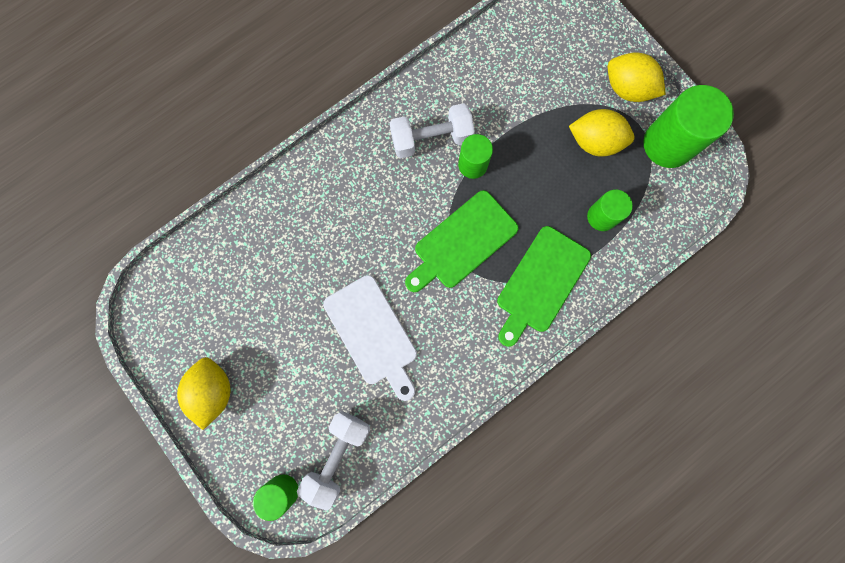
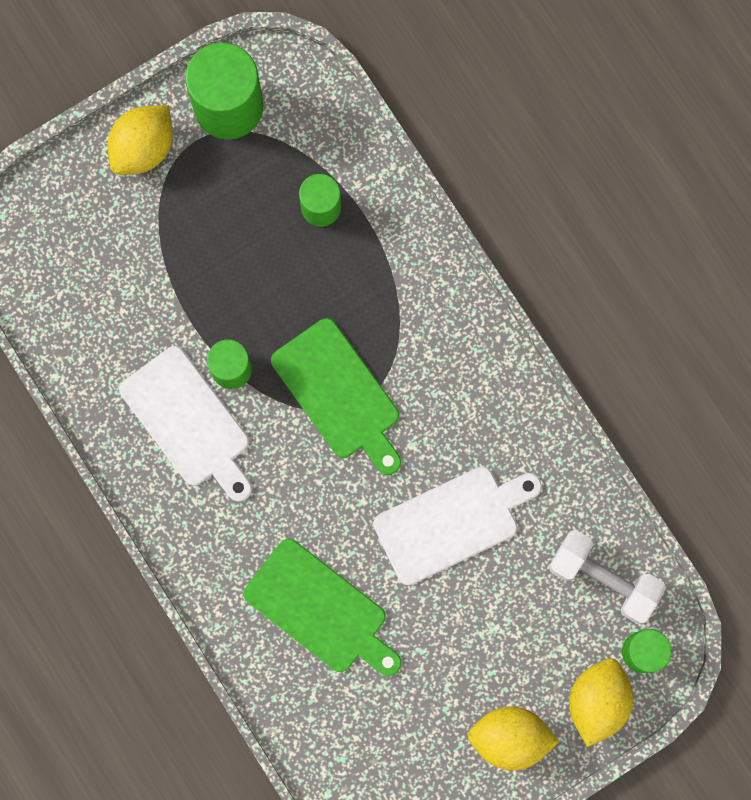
camera: 85 degrees left, 0 degrees up
white dumbbell [390,103,475,158] -> white cutting board [119,346,252,502]
green cutting board [497,226,591,347] -> green cutting board moved to [243,539,402,676]
yellow lemon [569,109,634,157] -> yellow lemon moved to [569,658,633,747]

